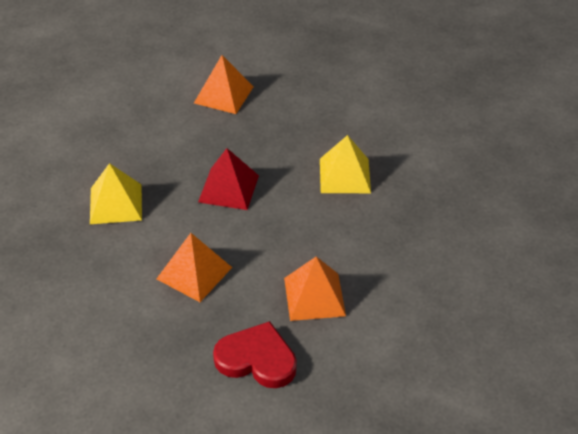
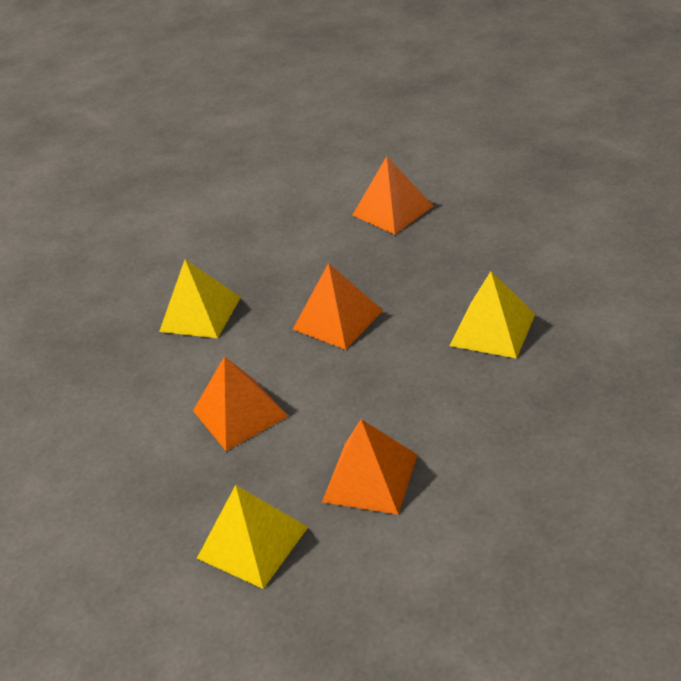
camera: 30 degrees right, 5 degrees down
red pyramid [198,148,259,210] -> orange pyramid [293,263,383,350]
red heart [213,321,297,388] -> yellow pyramid [197,485,308,589]

